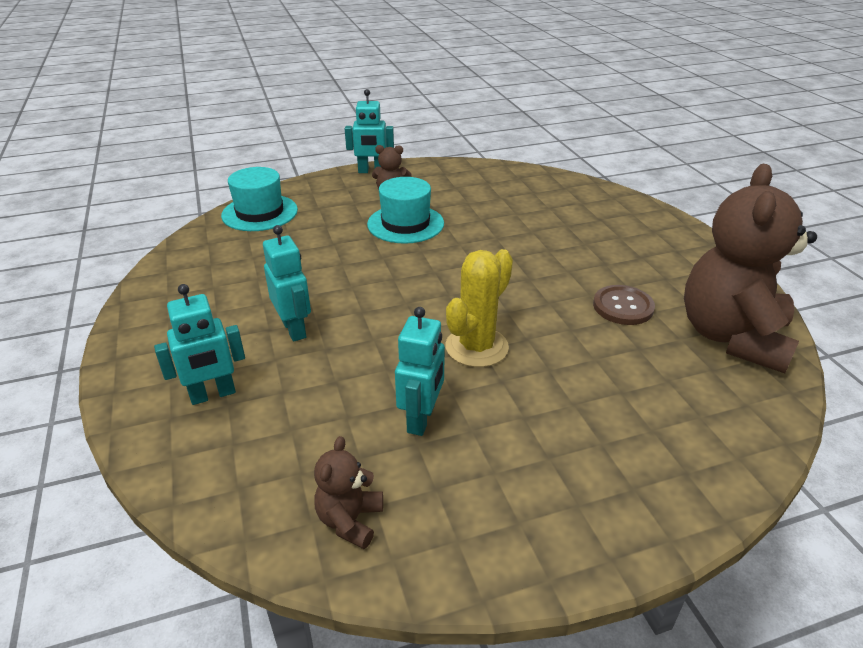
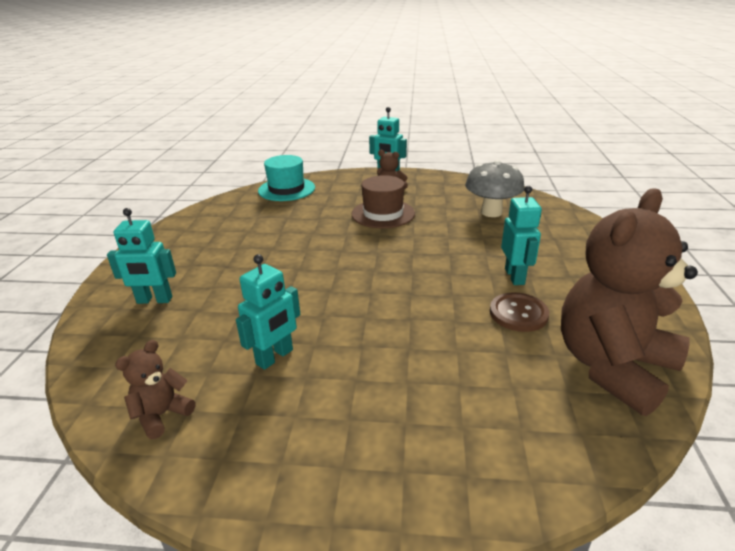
camera: 25 degrees right, 5 degrees down
turquoise robot [263,225,311,342] -> turquoise robot moved to [501,186,542,285]
turquoise hat [367,177,444,244] -> brown hat [352,175,415,228]
yellow cactus [446,249,513,367] -> none
none -> grey mushroom [465,160,525,217]

